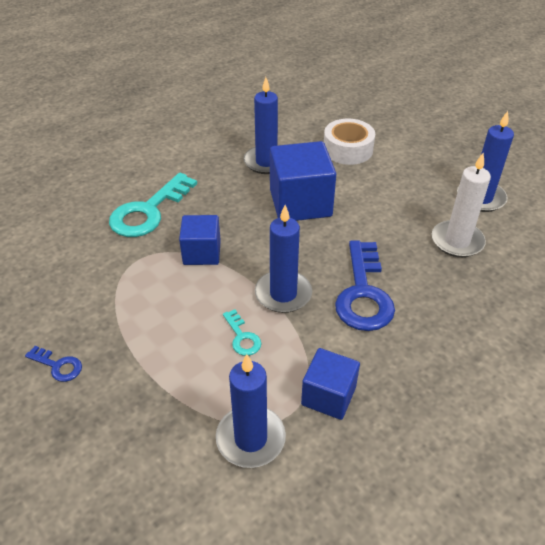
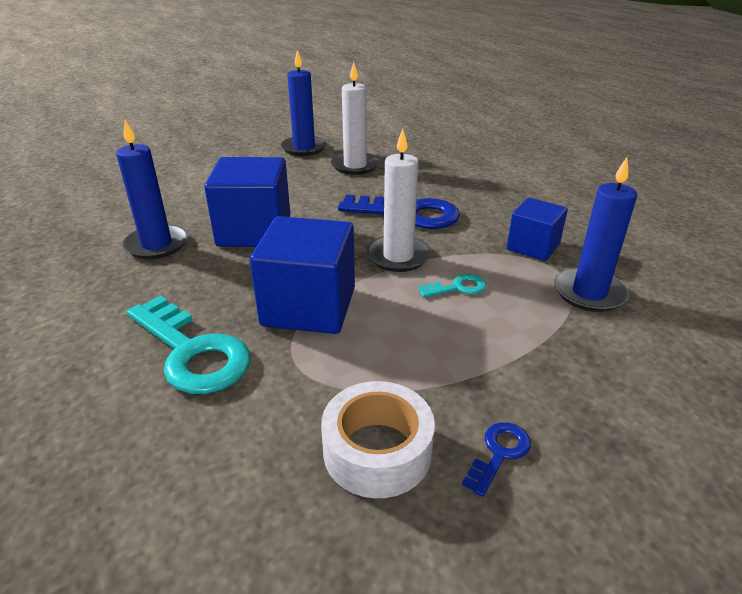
camera: 80 degrees left, 10 degrees down
blue cube [179,215,221,265] -> blue cube [250,216,355,334], size x1.65
blue candle [255,205,312,313] -> white candle [366,129,431,272]
white tape [324,119,375,165] -> white tape moved to [321,381,435,498]

